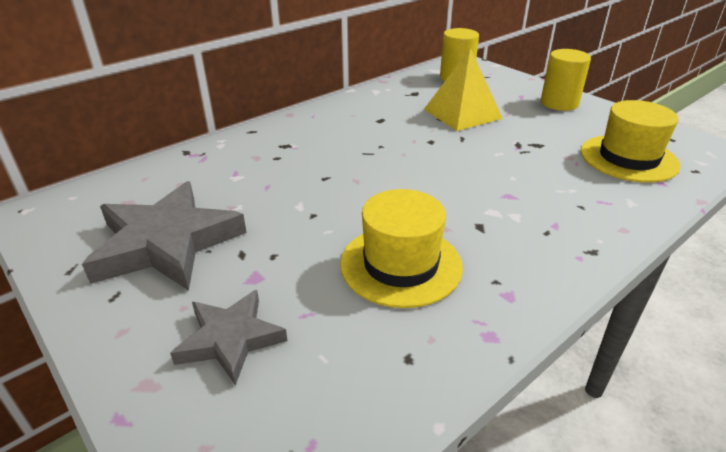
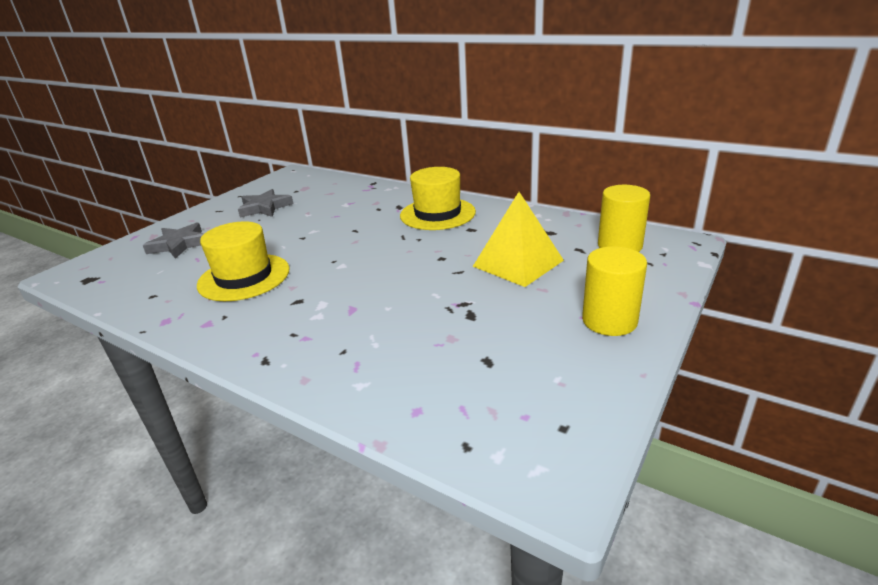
camera: 75 degrees right, 5 degrees down
grey star [82,181,247,291] -> grey star [238,189,294,217], size x0.59
yellow hat [581,100,681,183] -> yellow hat moved to [400,167,476,230]

